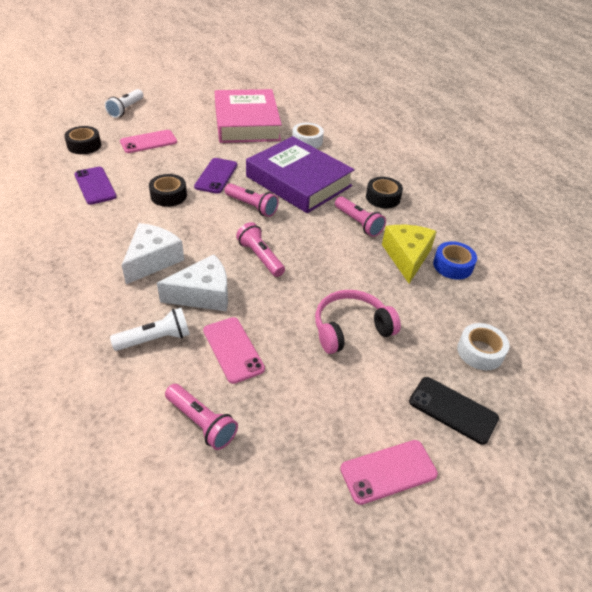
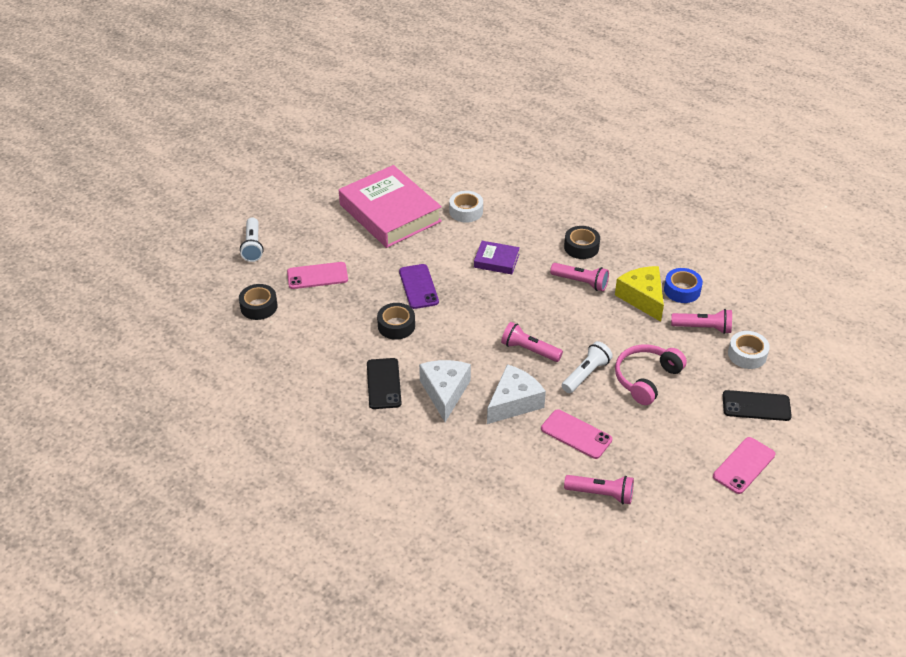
camera: 25 degrees left, 0 degrees up
purple phone [74,167,117,205] -> none
white flashlight [110,308,190,351] -> white flashlight moved to [562,341,613,393]
pink phone [120,130,177,153] -> pink phone turned 45 degrees clockwise [287,262,348,289]
pink flashlight [225,183,279,217] -> pink flashlight moved to [671,309,732,334]
purple book [246,136,355,213] -> purple book [474,241,520,274], size x0.45
none -> black phone [367,358,402,409]

